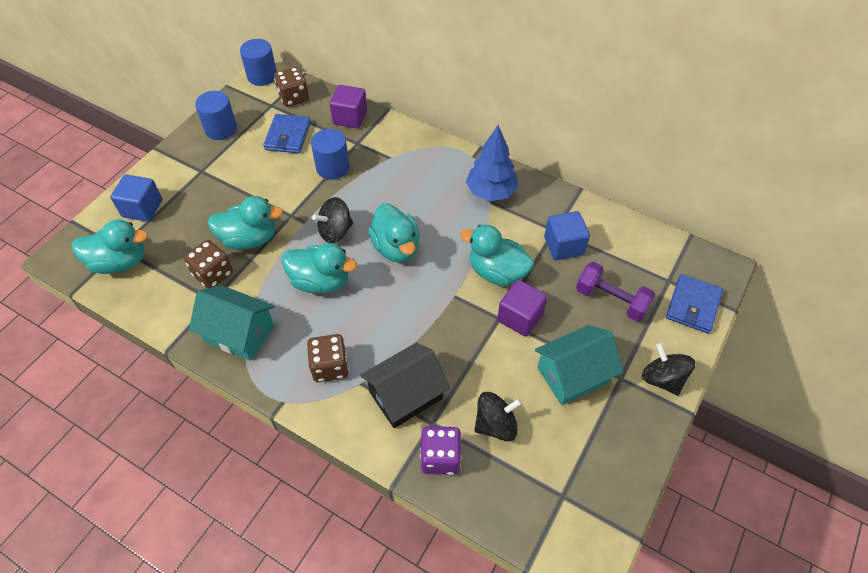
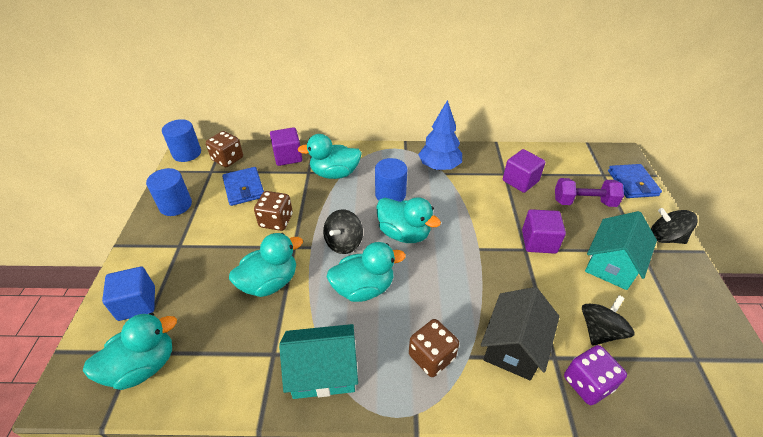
camera: 30 degrees left, 10 degrees down
brown dice [184,240,233,288] -> brown dice moved to [254,191,293,231]
blue cylinder [311,129,350,180] -> blue cylinder moved to [375,158,407,202]
turquoise duck [460,225,534,286] -> turquoise duck moved to [298,134,362,179]
blue cube [544,211,590,260] -> purple cube [503,149,545,193]

